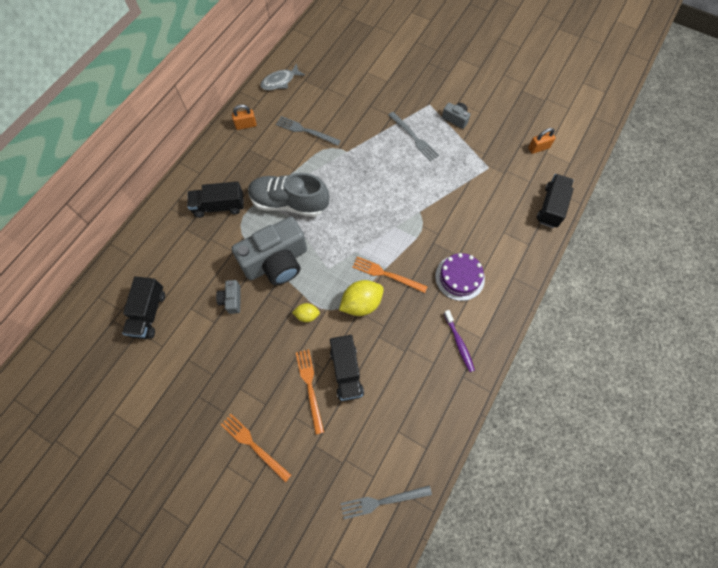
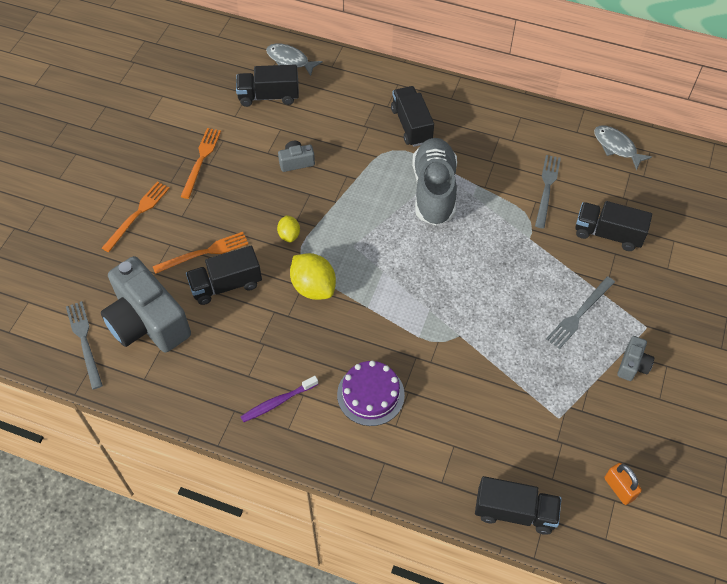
camera: 80 degrees right, 10 degrees down
orange padlock [232,104,257,130] -> none
grey camera [232,217,307,285] -> grey camera moved to [101,256,191,353]
orange fork [352,256,428,293] -> orange fork moved to [180,128,221,199]
none -> grey fish [266,44,323,76]
none -> black truck [575,201,652,251]

